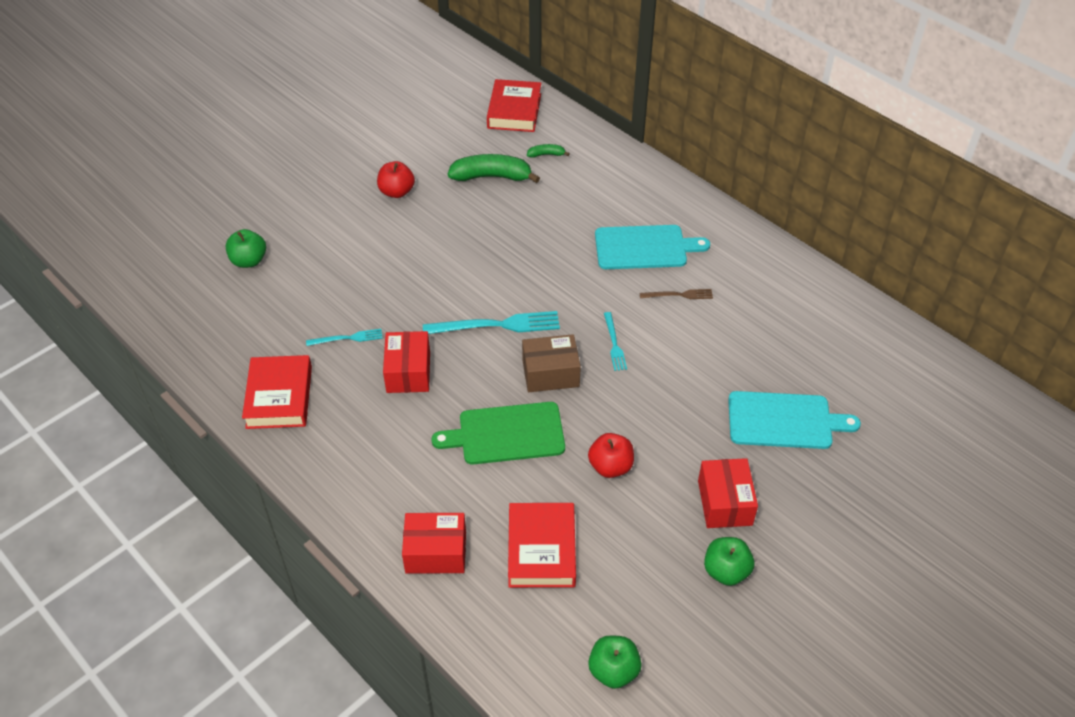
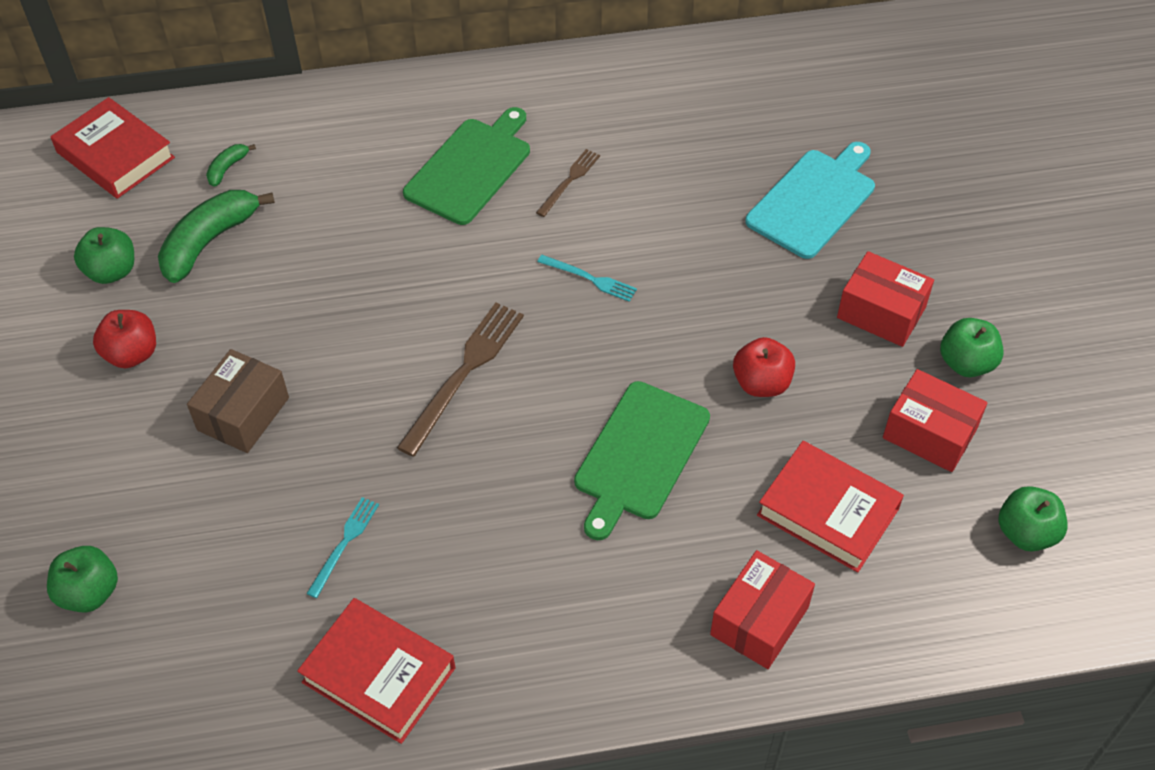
camera: 55 degrees left, 5 degrees up
red box [383,331,430,393] -> red box moved to [883,369,987,472]
turquoise fork [423,311,560,334] -> brown fork [397,303,524,457]
brown box [522,334,581,392] -> brown box moved to [187,349,289,453]
turquoise cutting board [595,225,710,269] -> green cutting board [403,107,530,225]
none -> green apple [74,227,134,284]

